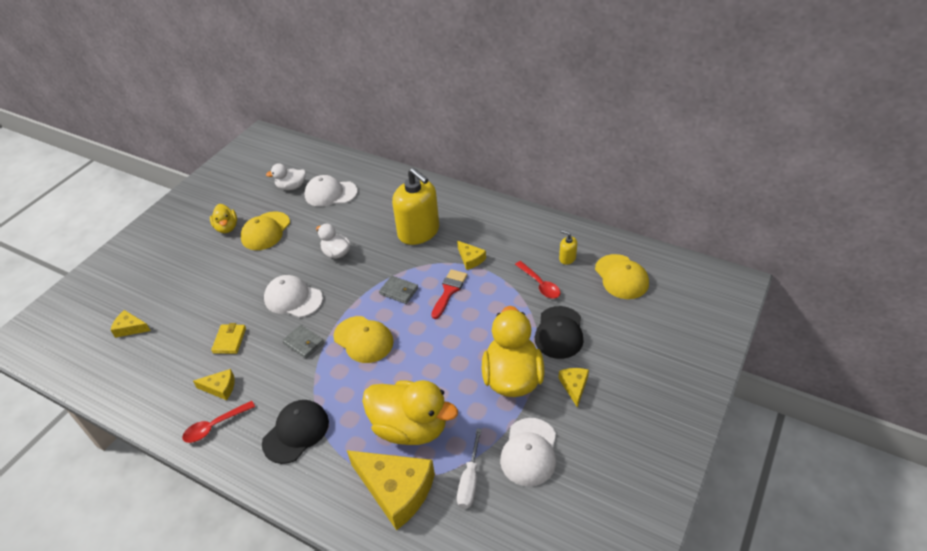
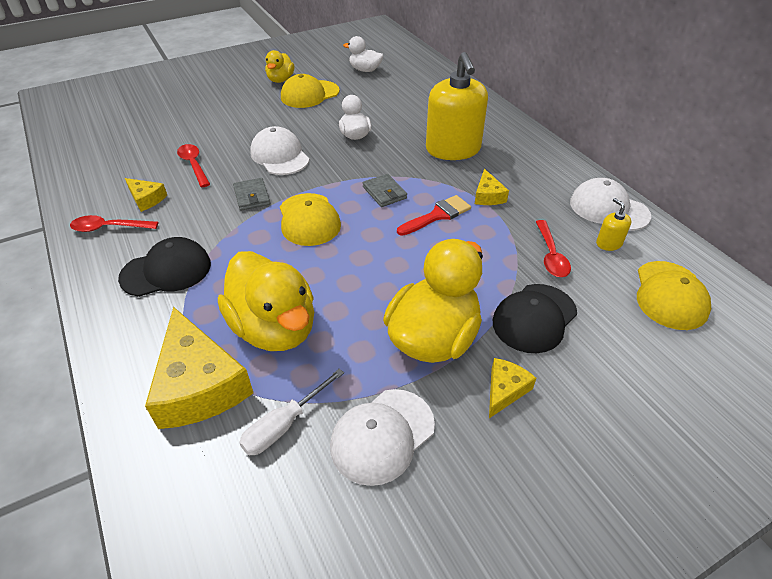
camera: 30 degrees right, 0 degrees up
yellow cheese [110,310,151,338] -> none
yellow wallet [211,323,246,354] -> red spoon [177,144,210,187]
white cap [304,175,358,207] -> white cap moved to [570,178,651,231]

